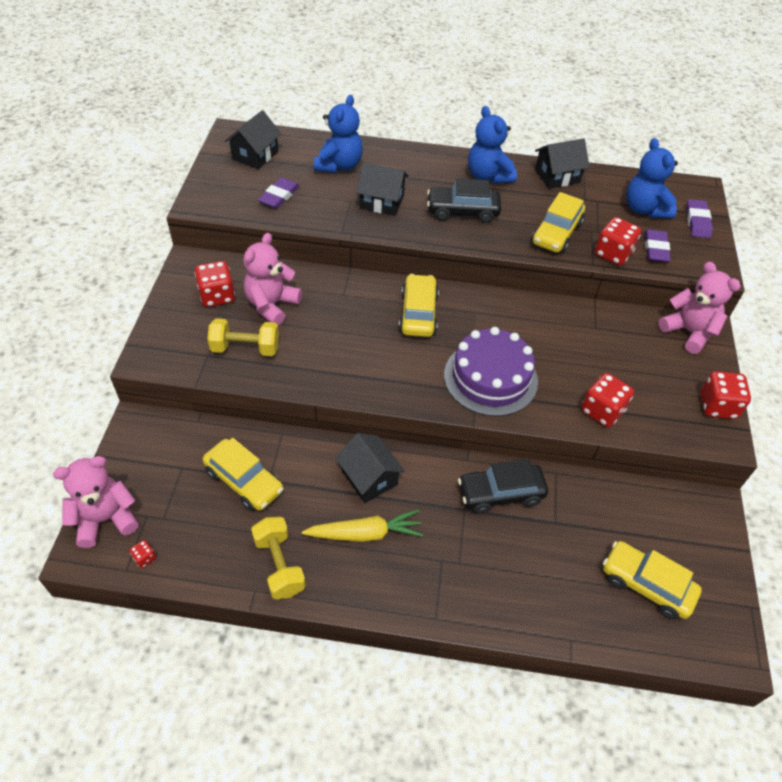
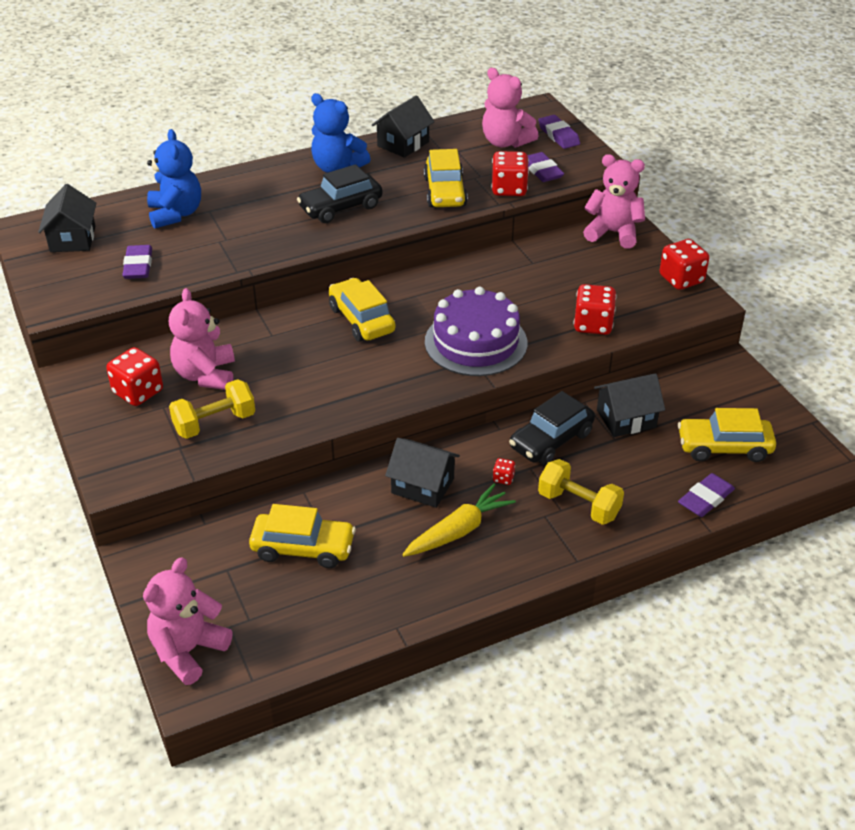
camera: 30 degrees left, 10 degrees down
red dice [129,540,156,568] -> red dice moved to [493,458,515,485]
yellow dumbbell [251,517,306,599] -> yellow dumbbell moved to [538,459,624,525]
black house [356,163,408,216] -> black house moved to [594,373,665,437]
blue teddy bear [626,138,678,218] -> pink teddy bear [482,68,539,148]
none -> purple eraser [678,473,735,517]

